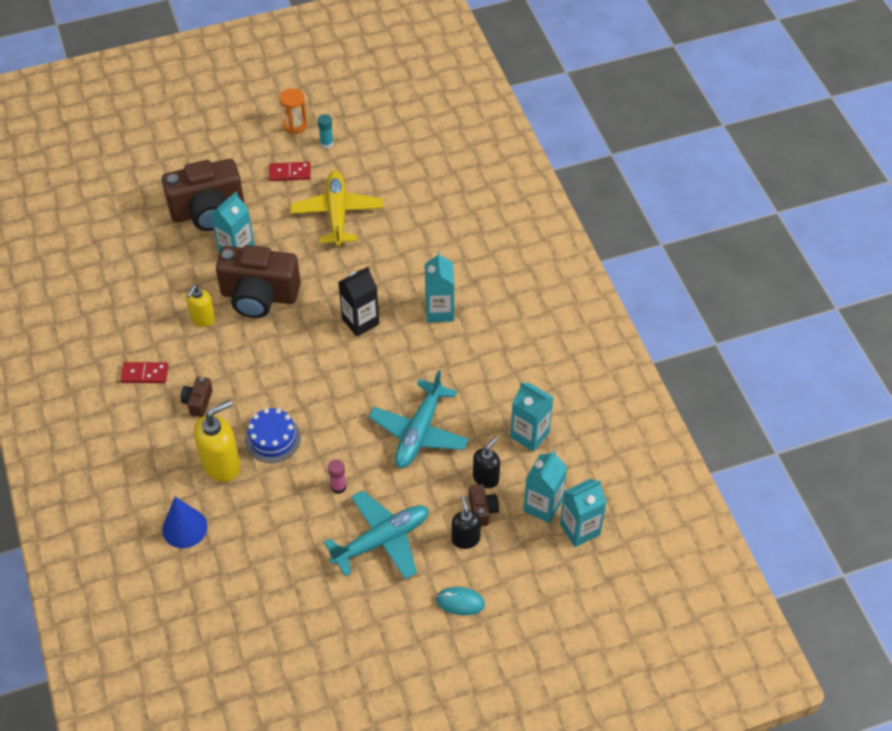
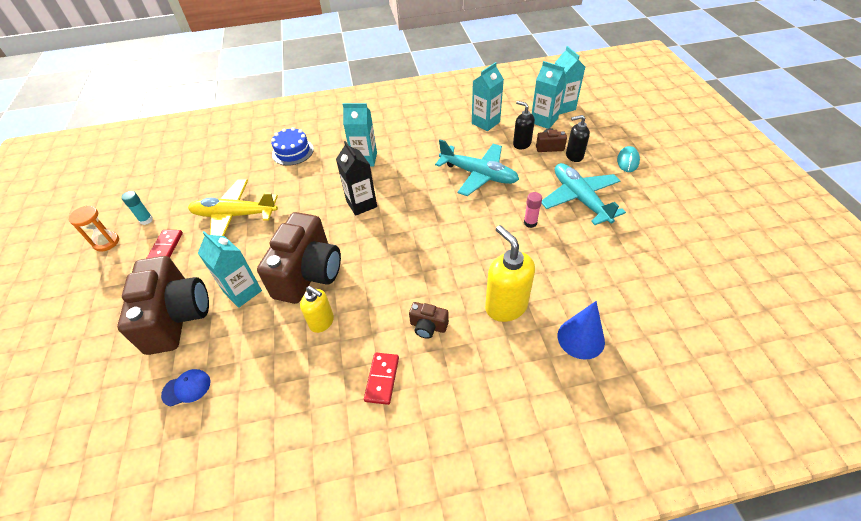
camera: 80 degrees left, 5 degrees down
blue cake [245,408,301,463] -> blue cake moved to [271,127,314,166]
none -> blue cap [161,369,210,406]

